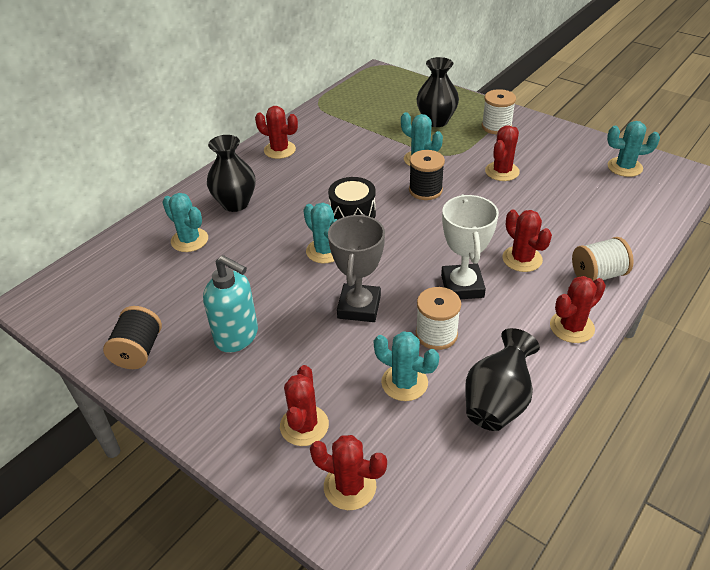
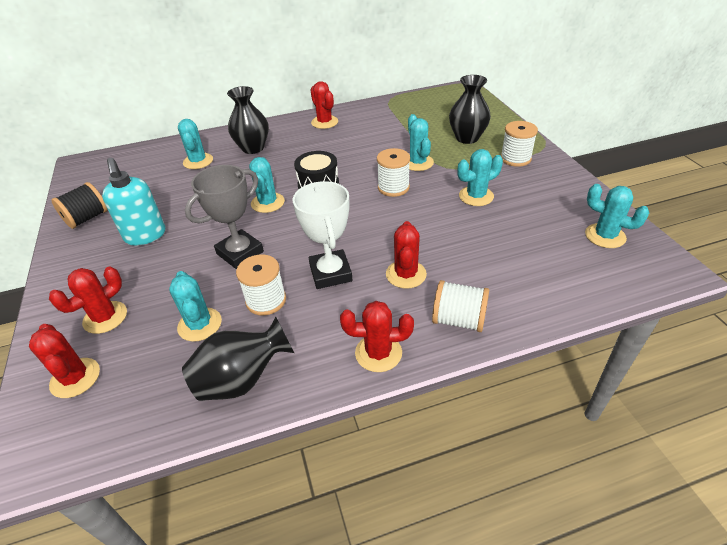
camera: 35 degrees right, 0 degrees up
black spool [409,150,445,200] -> white spool [377,148,410,197]
white trophy [441,194,499,299] -> white trophy turned 45 degrees counterclockwise [293,181,353,289]
red cactus [485,126,520,181] -> turquoise cactus [457,149,503,206]

